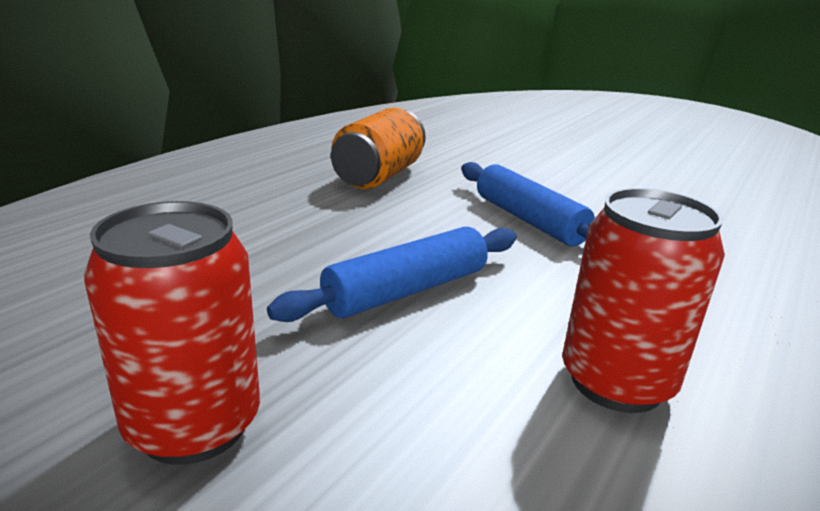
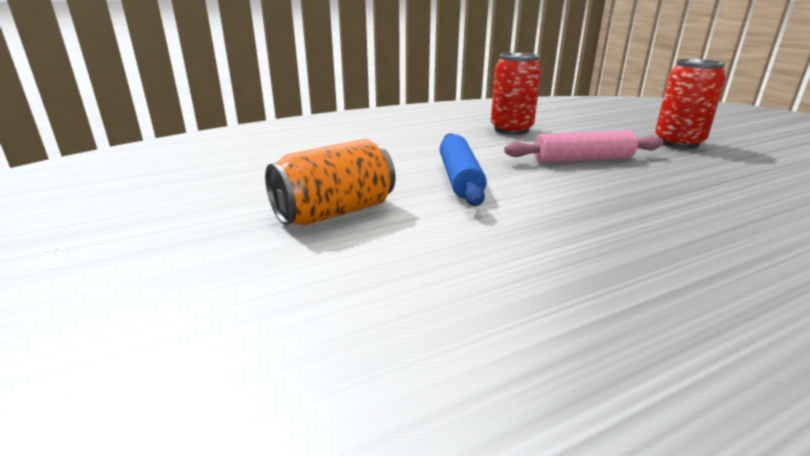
camera: 150 degrees left, 0 degrees up
blue rolling pin [267,227,517,322] -> pink rolling pin [504,130,663,163]
orange can [331,108,426,189] -> orange can moved to [265,139,395,225]

